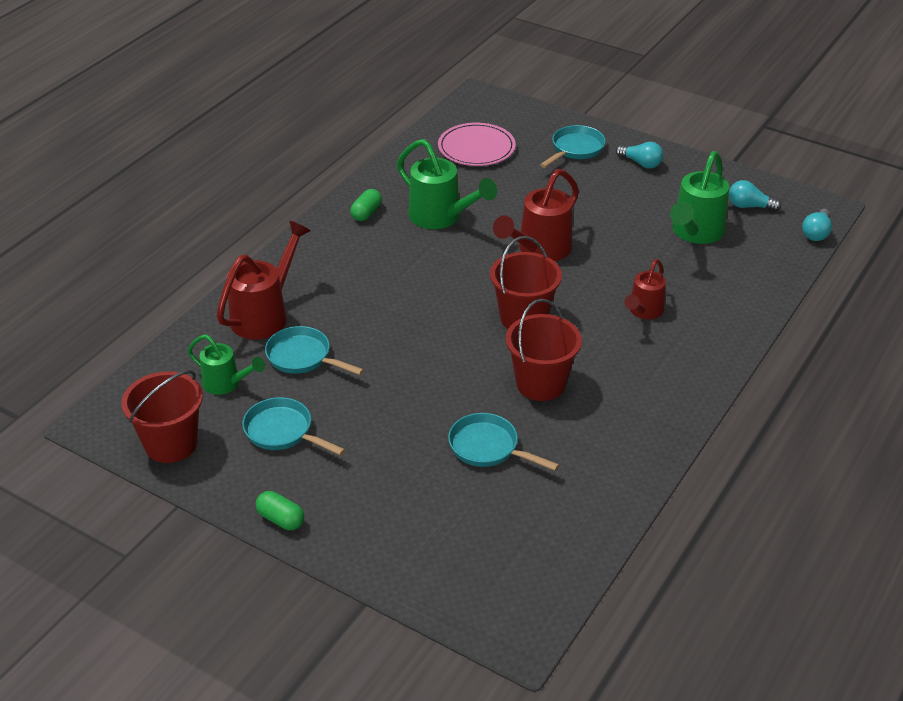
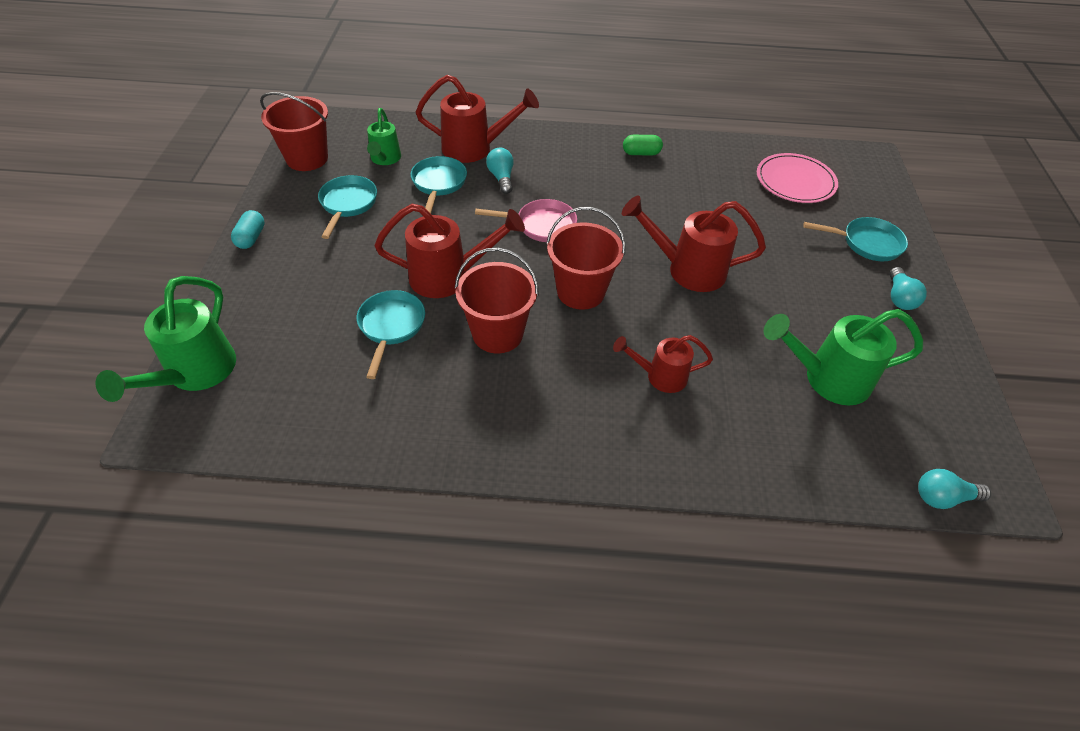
camera: 60 degrees right, 10 degrees up
green capsule [256,491,304,530] -> turquoise capsule [231,210,265,249]
green watering can [397,139,497,229] -> green watering can moved to [95,276,236,402]
turquoise light bulb [729,180,781,211] -> turquoise light bulb moved to [486,148,514,194]
none -> red watering can [374,204,525,298]
none -> pink pan [475,199,577,242]

